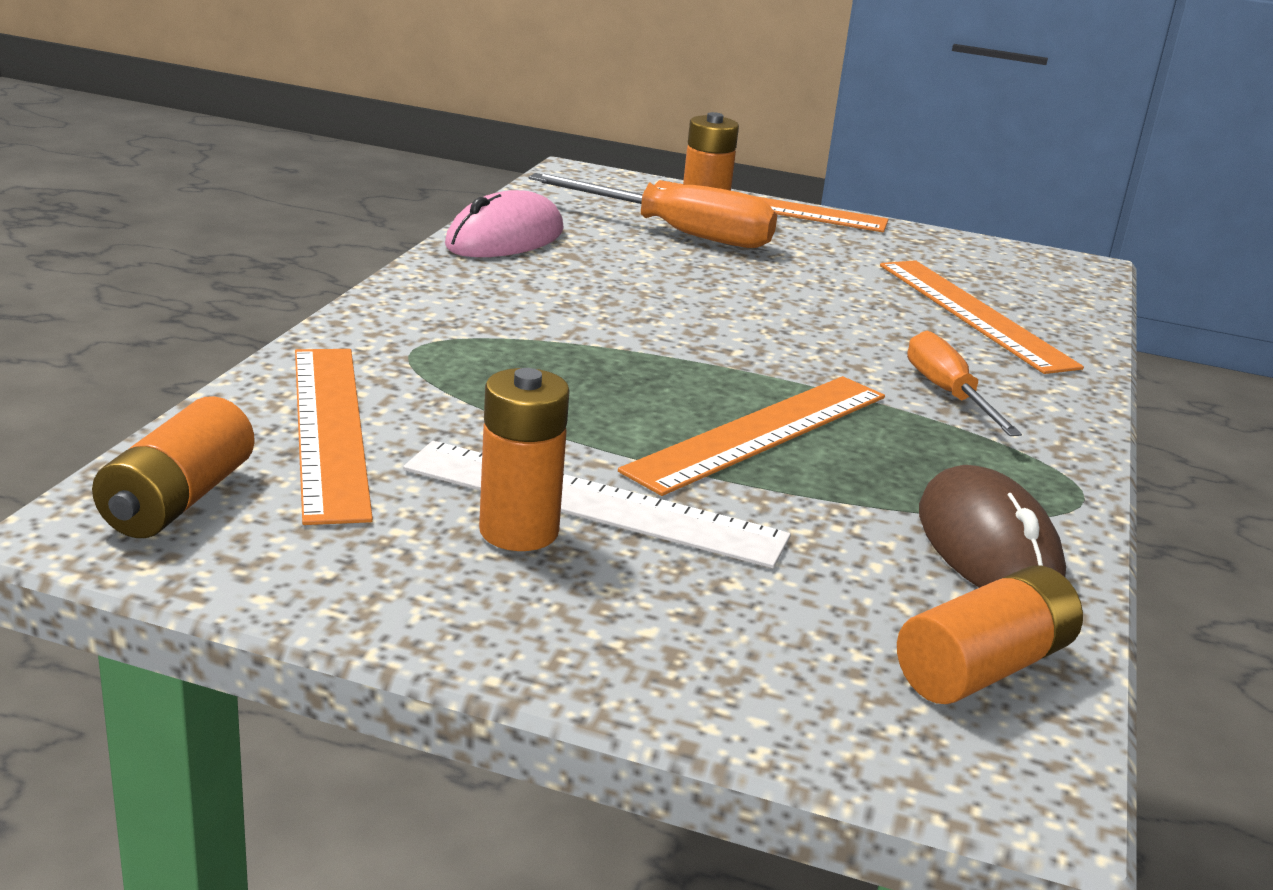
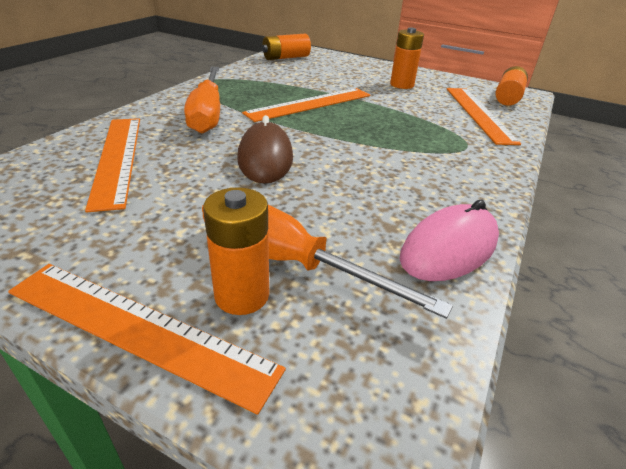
camera: 170 degrees left, 10 degrees up
white ruler [403,441,791,568] -> none
orange screwdriver [907,330,1022,436] -> orange screwdriver [184,67,220,134], size x1.59
brown mouse [919,465,1066,588] -> brown mouse moved to [238,115,293,183]

